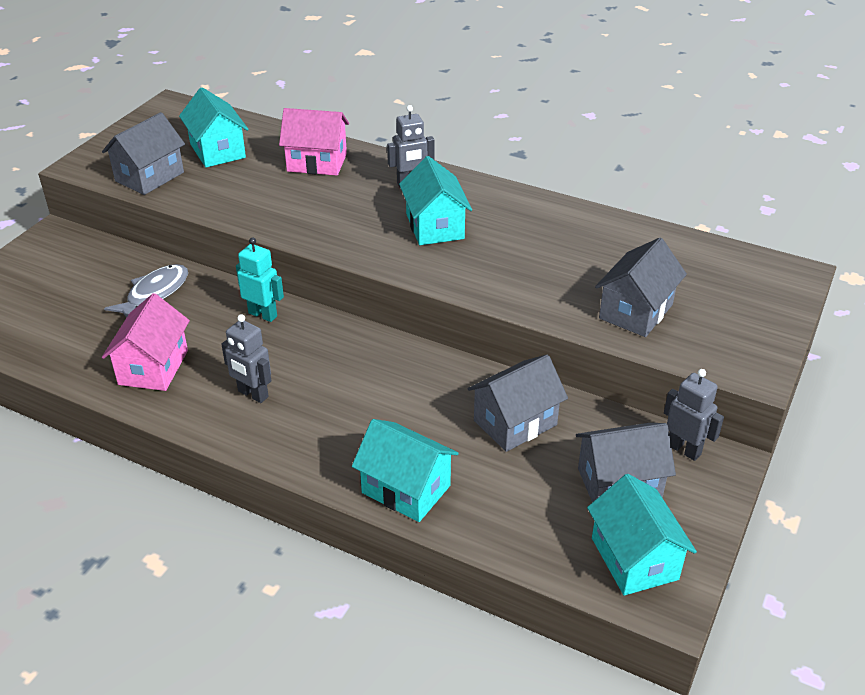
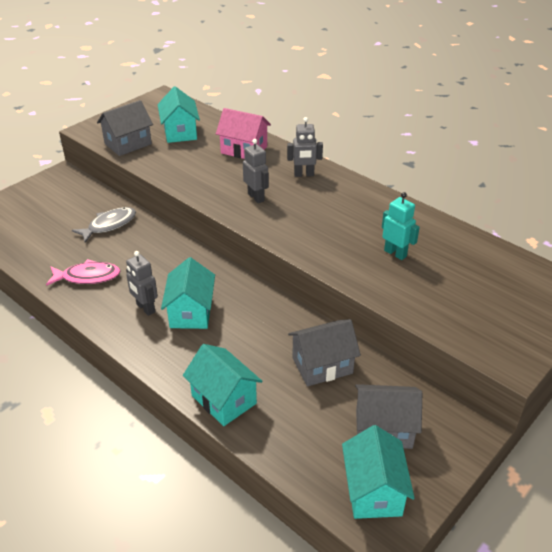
camera: 15 degrees right, 0 degrees up
pink house [102,293,190,391] -> pink fish [46,259,120,286]
turquoise robot [236,237,284,322] -> turquoise robot moved to [382,192,420,260]
turquoise house [399,156,472,245] -> turquoise house moved to [161,257,215,329]
grey house [595,238,687,337] -> none
grey robot [664,369,724,461] -> grey robot moved to [243,139,269,203]

